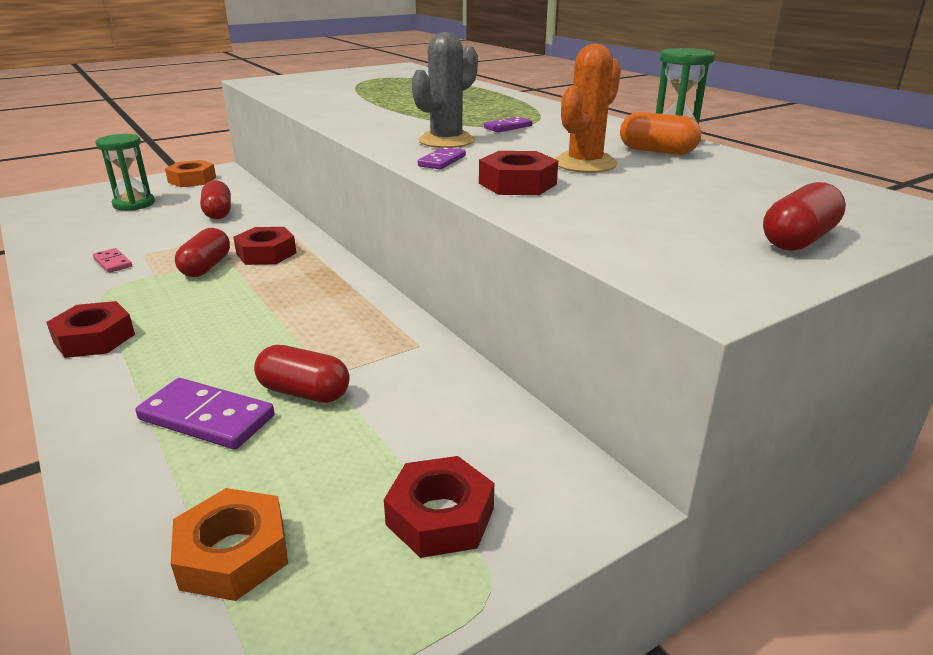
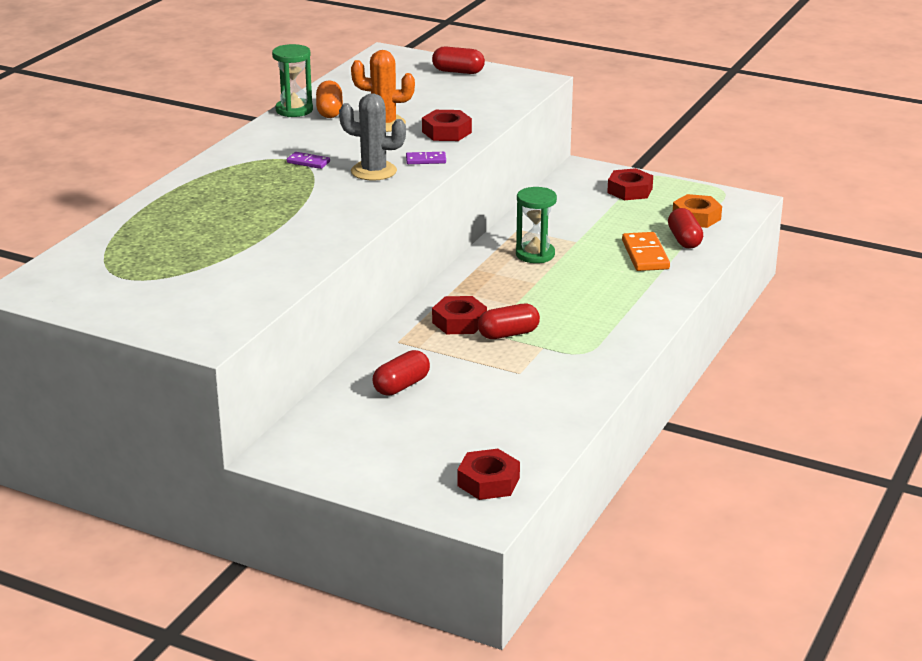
camera: 120 degrees left, 0 degrees up
red nut [46,301,135,358] -> red nut moved to [457,449,520,500]
pink domino [93,248,132,273] -> none
green hourglass [95,134,155,211] -> green hourglass moved to [516,187,557,263]
purple domino [135,378,275,450] -> orange domino [622,232,670,271]
orange nut [165,160,216,187] -> none
red capsule [254,345,349,403] -> red capsule moved to [668,208,703,248]

